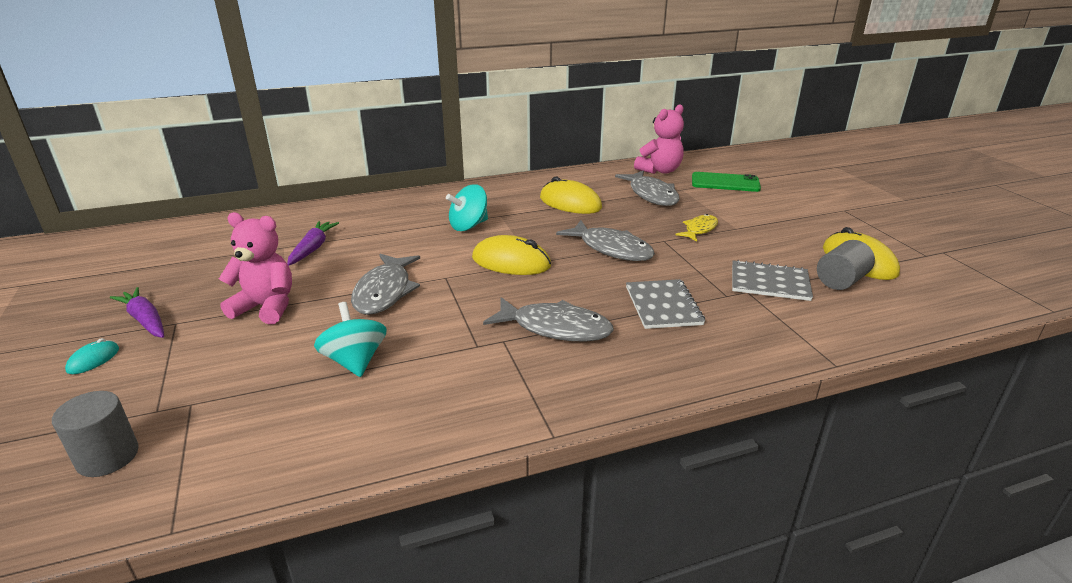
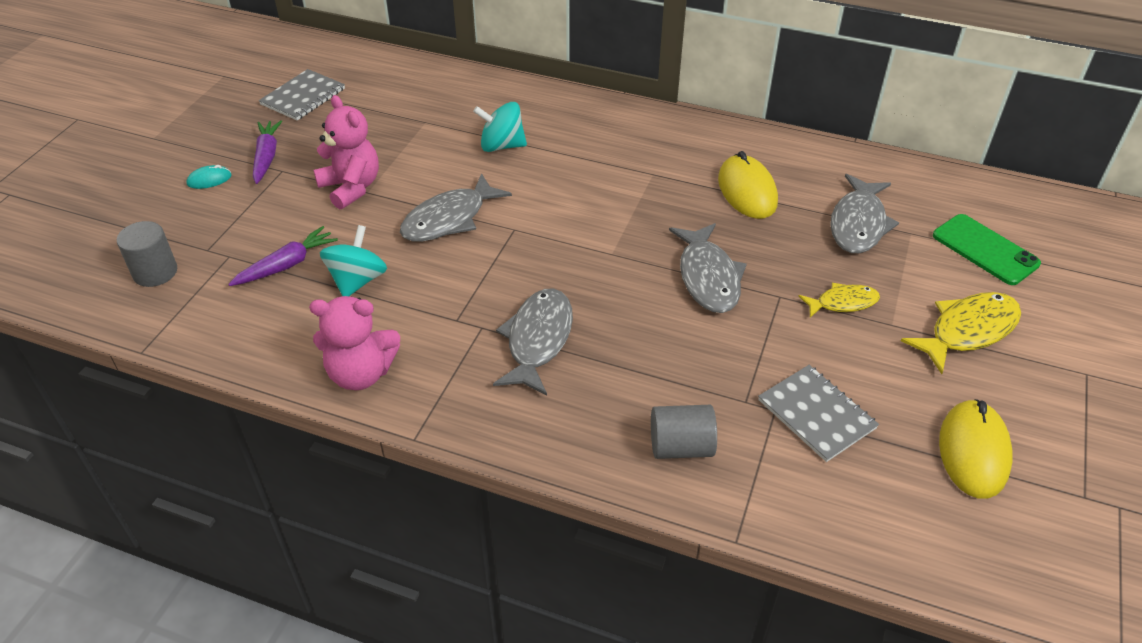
camera: 40 degrees right, 15 degrees up
purple carrot [287,221,339,265] -> purple carrot moved to [228,226,338,286]
turquoise spinning top [446,184,488,231] -> turquoise spinning top moved to [473,102,527,152]
yellow mouse [472,235,551,275] -> none
grey fish [483,297,614,342] -> grey fish turned 135 degrees counterclockwise [493,288,573,396]
grey notebook [626,279,705,329] -> grey notebook moved to [259,69,345,120]
pink teddy bear [634,104,684,174] -> pink teddy bear moved to [309,296,400,390]
grey cylinder [817,240,875,290] -> grey cylinder moved to [651,405,717,459]
none -> yellow fish [901,292,1021,374]

